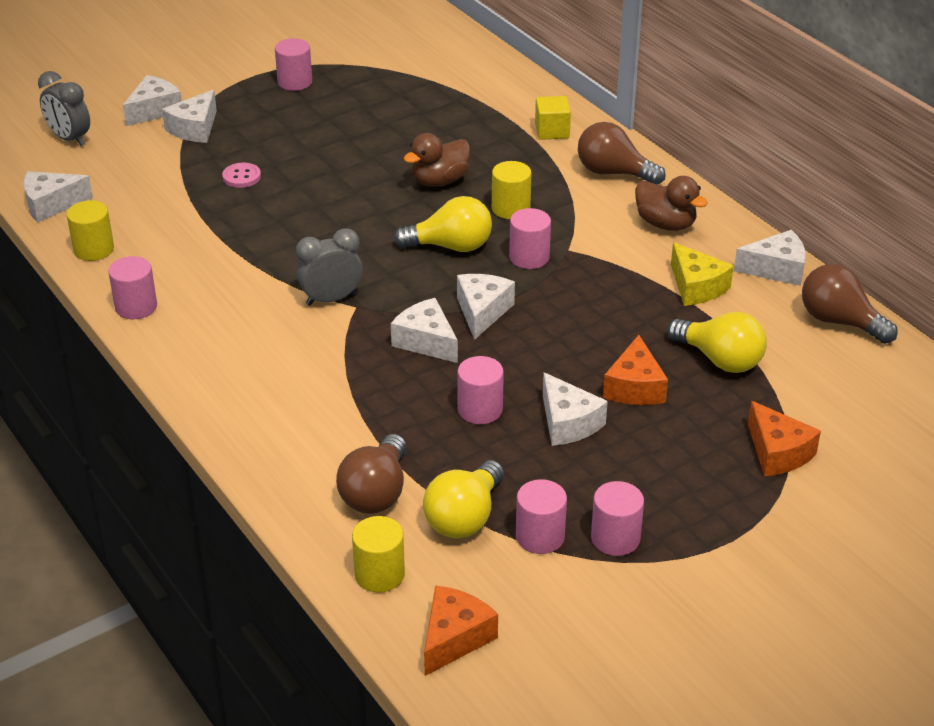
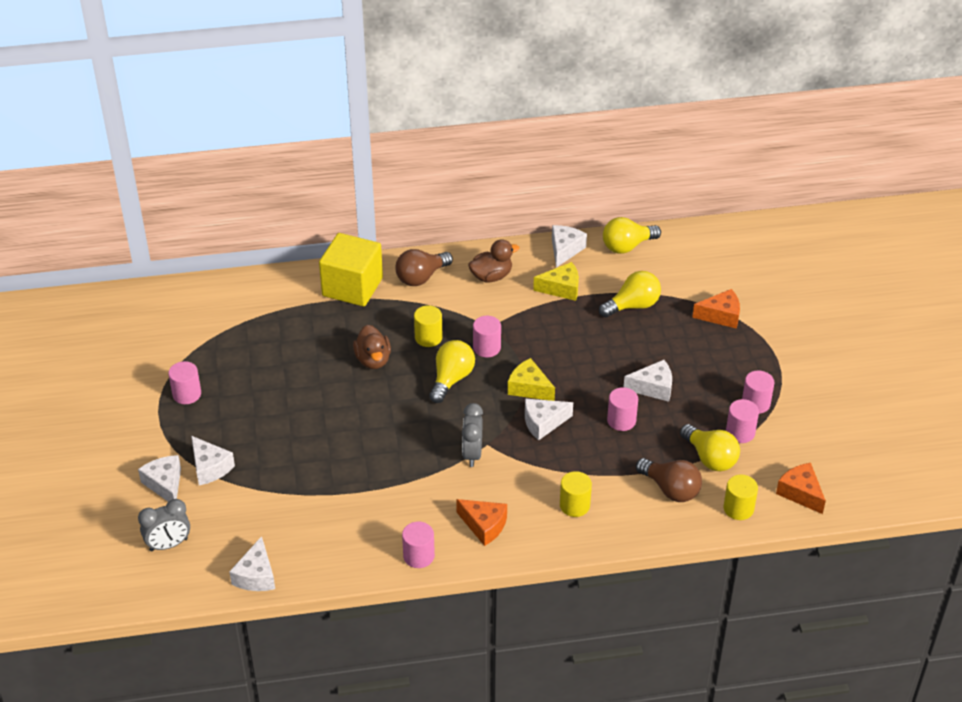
camera: 65 degrees left, 5 degrees up
yellow cylinder [67,200,114,261] -> yellow cylinder moved to [560,471,592,517]
pink button [222,163,261,188] -> none
white cheese [457,274,515,340] -> yellow cheese [508,358,555,401]
yellow cube [535,96,571,140] -> yellow cube [319,233,383,307], size x2.04
orange cheese [603,335,668,405] -> orange cheese moved to [456,499,507,546]
brown light bulb [802,264,898,344] -> yellow light bulb [603,217,661,254]

